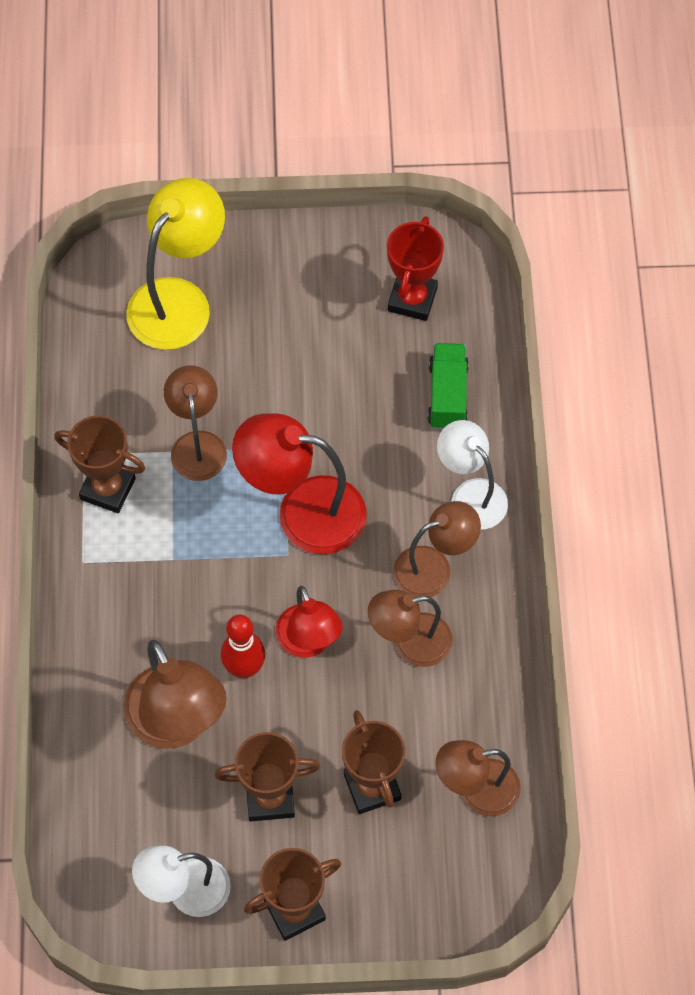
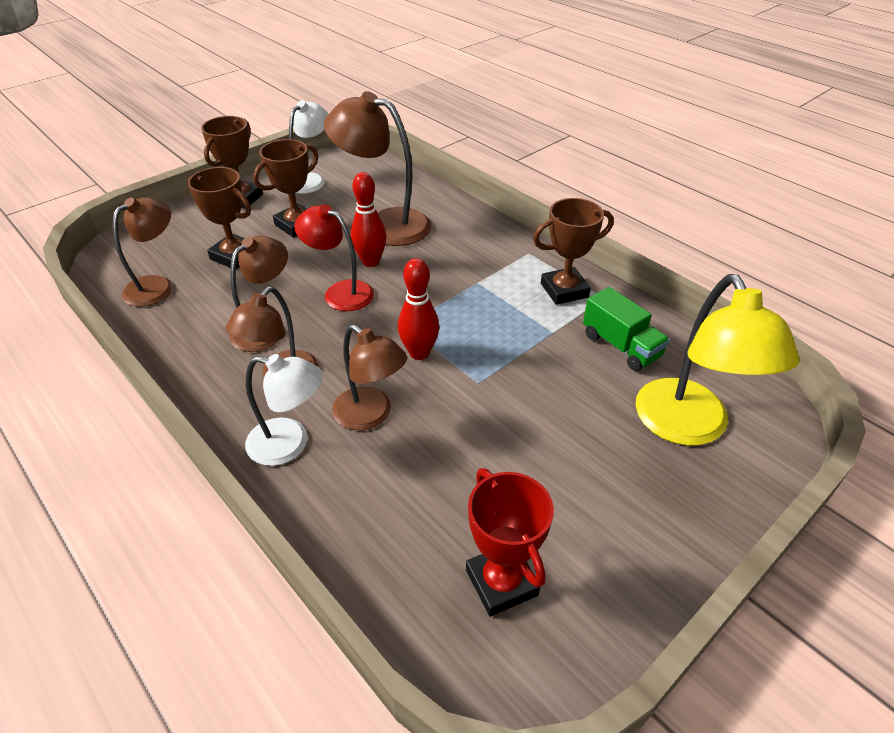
camera: 140 degrees right, 20 degrees down
brown lamp [164,365,227,481] -> brown lamp moved to [332,324,407,431]
red lamp [232,413,367,554] -> red bowling pin [398,258,439,360]
green truck [427,343,469,430] -> green truck moved to [583,287,670,371]

